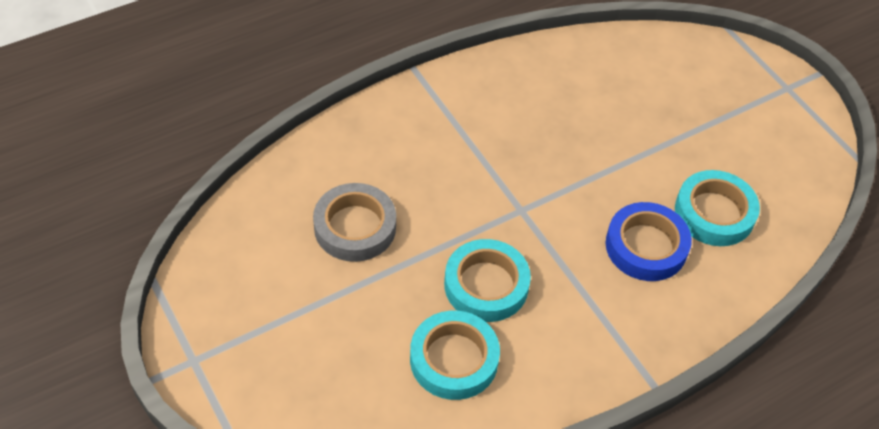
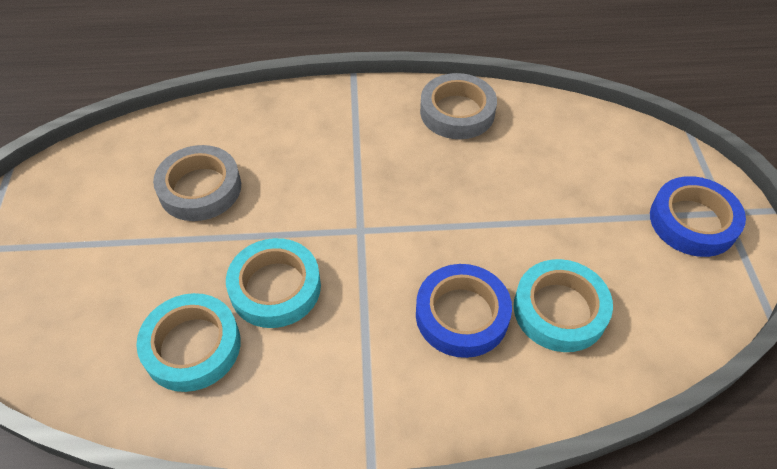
camera: 30 degrees right, 0 degrees up
none -> grey tape [420,73,497,139]
none -> blue tape [650,176,746,257]

